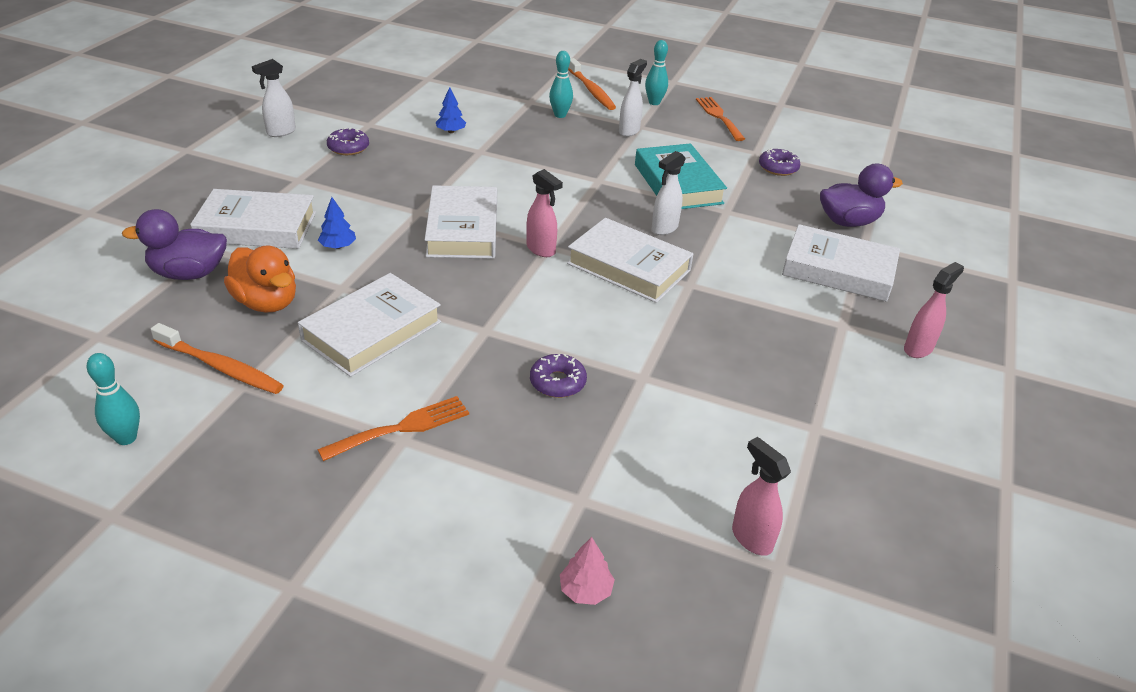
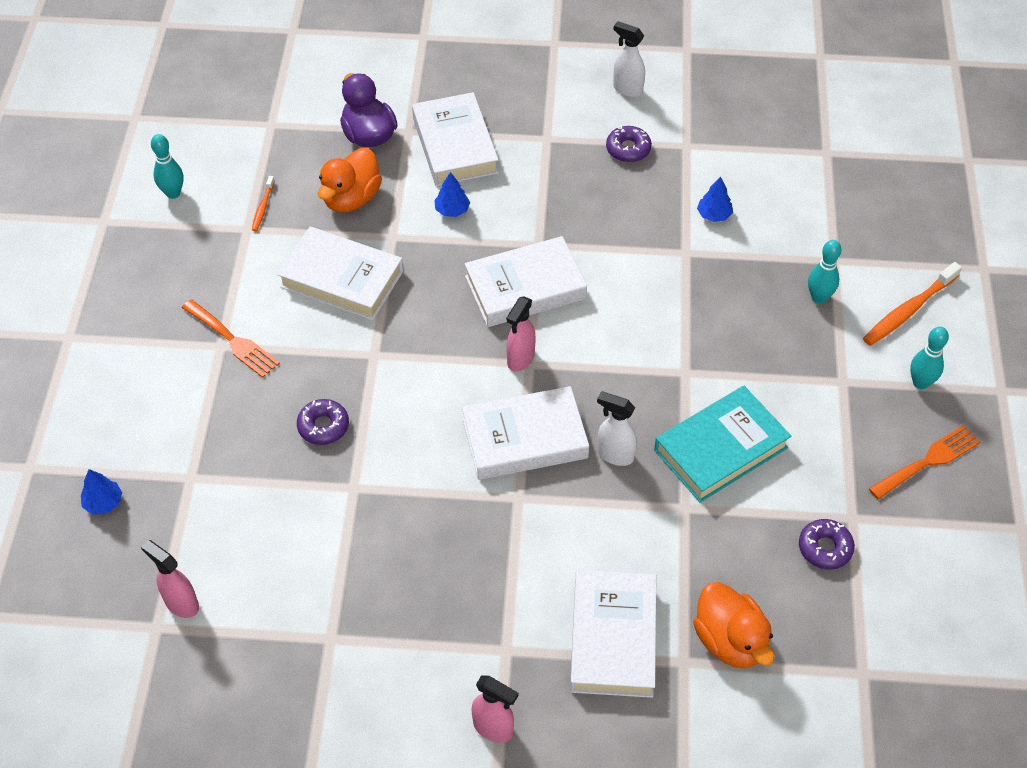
camera: 75 degrees right, 15 degrees up
orange toothbrush [151,323,284,394] -> orange toothbrush [252,176,275,231], size x0.53
pink tree [560,537,615,605] -> blue tree [81,469,122,514]
white book [567,218,693,303] -> white book turned 60 degrees clockwise [462,386,589,480]
white spray bottle [619,59,647,137] -> none
pink spray bottle [732,437,791,556] -> pink spray bottle turned 90 degrees counterclockwise [141,540,199,618]
purple duck [820,164,903,227] -> orange duck [693,582,774,668]

